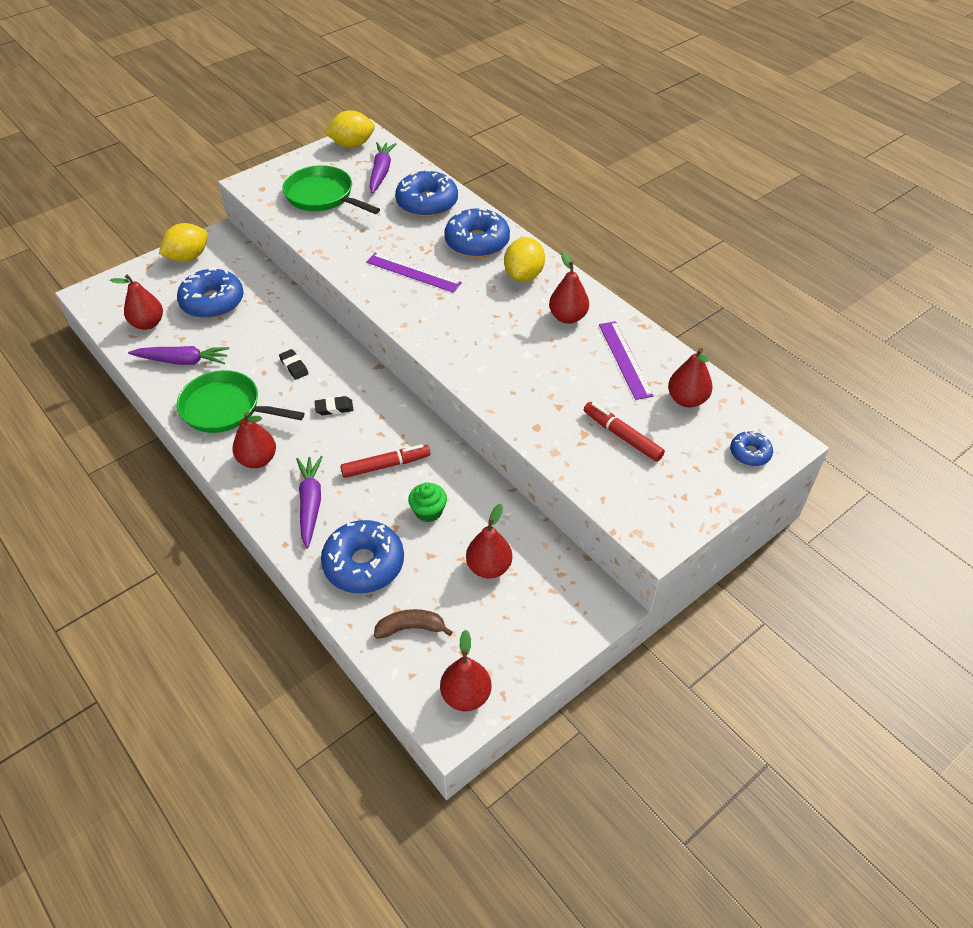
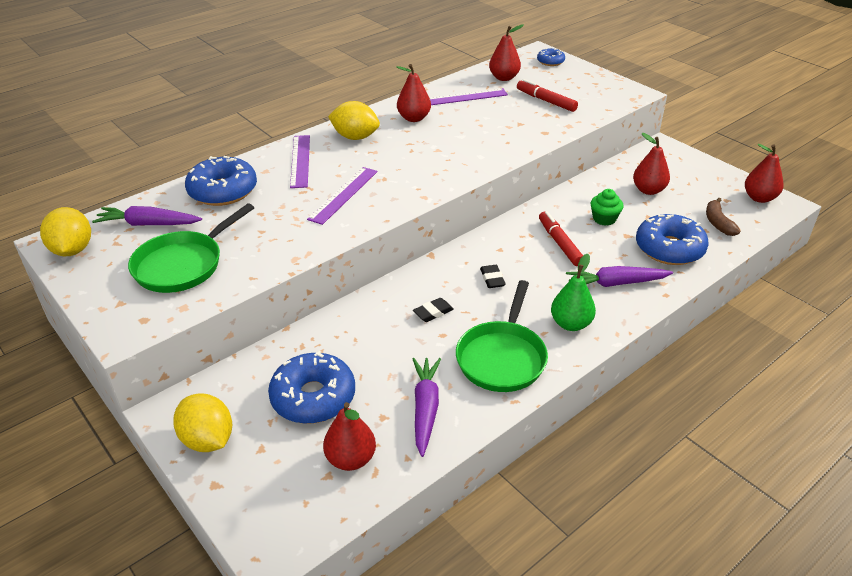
camera: 90 degrees left, 10 degrees down
red pear [232,412,276,468] -> green pear [551,254,596,331]
blue donut [444,207,510,258] -> purple ruler [290,135,310,188]
red marker [584,402,665,462] -> red marker turned 90 degrees clockwise [517,79,578,112]

